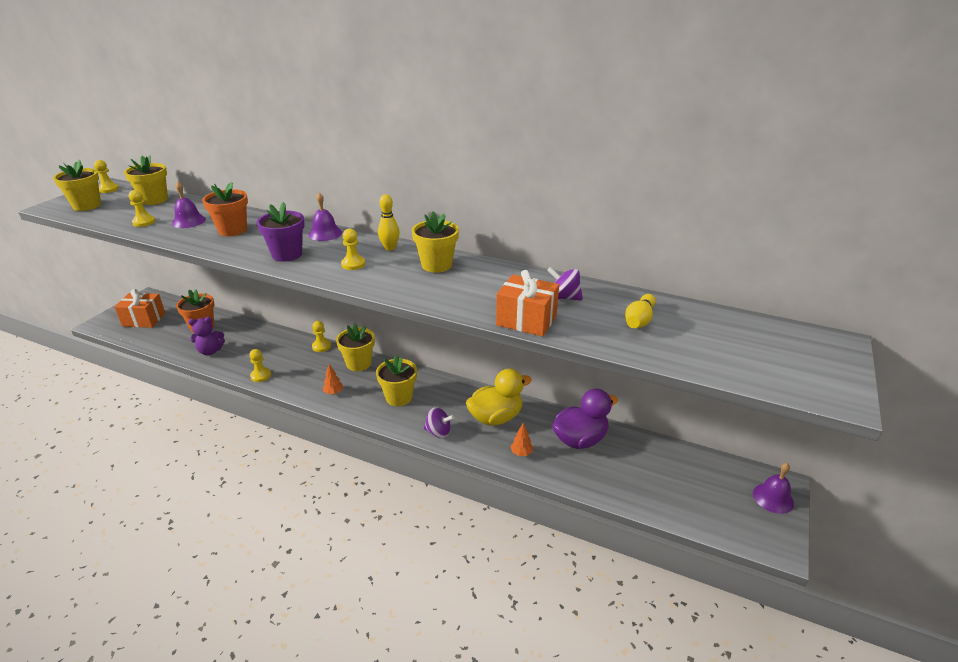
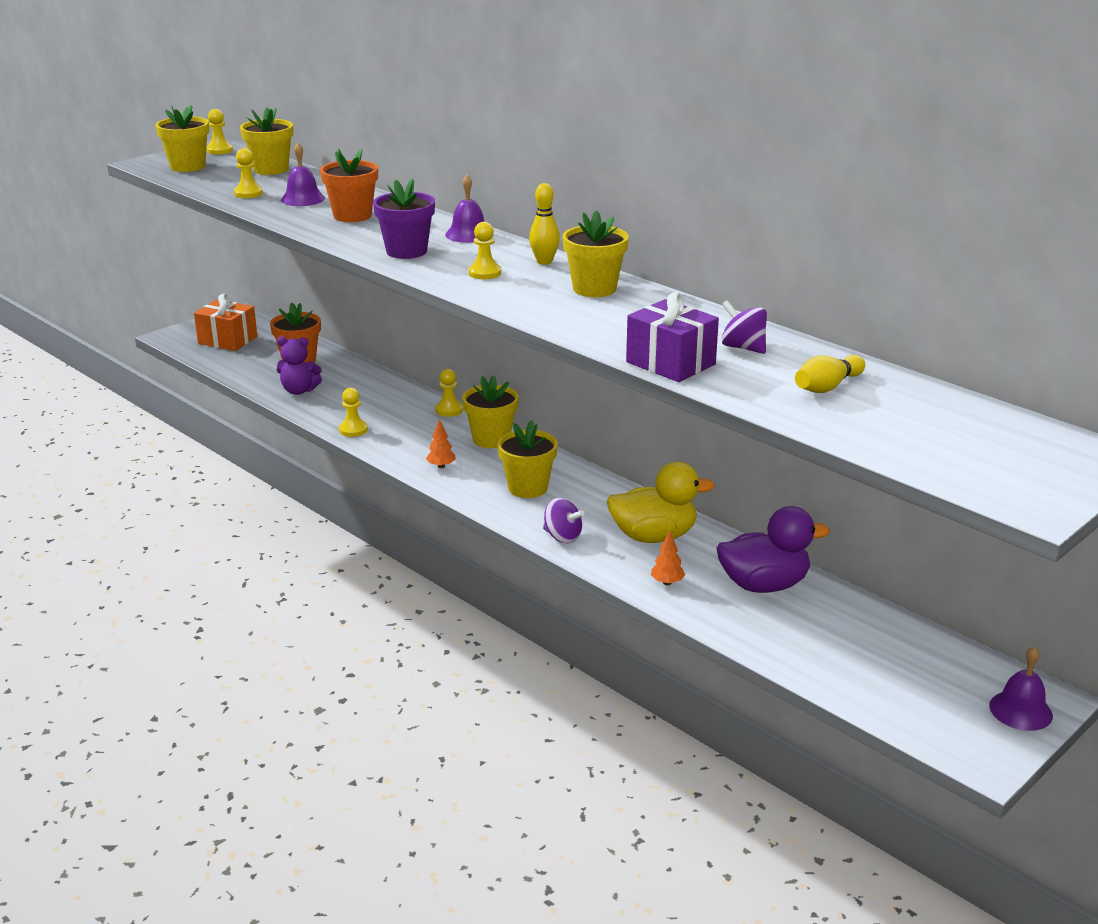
camera: 20 degrees right, 5 degrees down
orange gift [496,270,559,337] -> purple gift [626,292,719,382]

